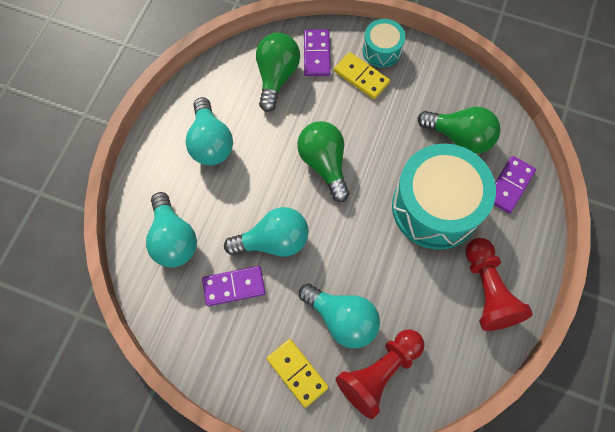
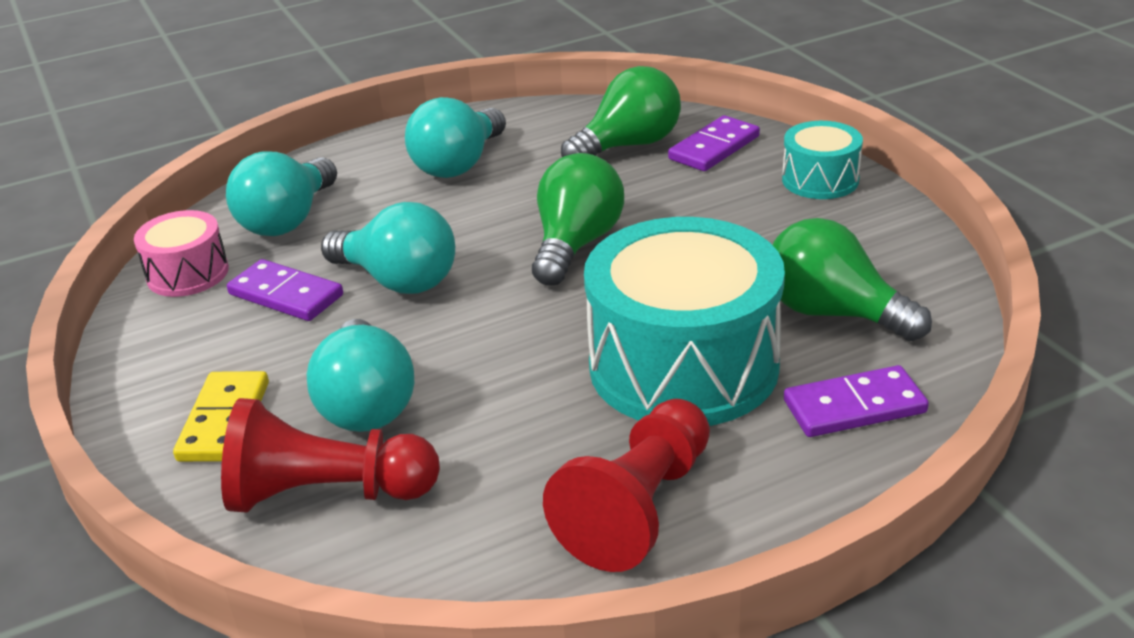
camera: 45 degrees right, 35 degrees down
yellow domino [334,52,390,99] -> none
green light bulb [418,107,501,154] -> green light bulb turned 150 degrees clockwise [772,218,932,341]
none -> pink drum [134,210,229,297]

